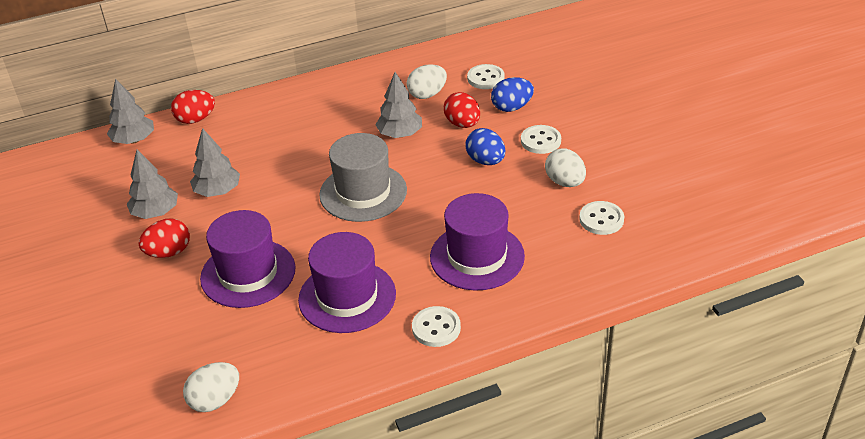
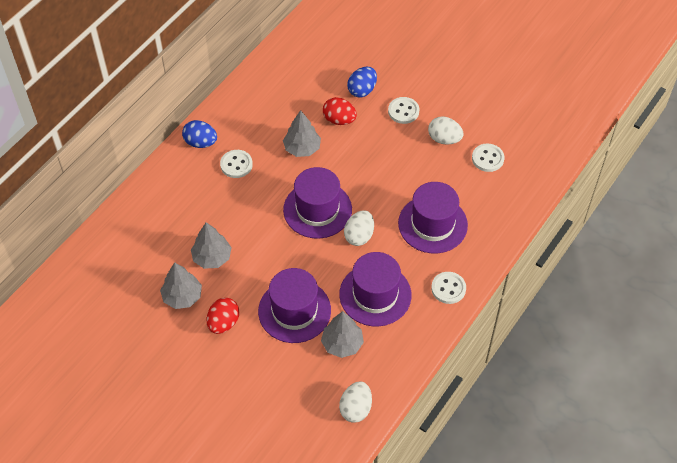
camera: 35 degrees left, 15 degrees up
grey tree [107,78,154,144] -> grey tree moved to [321,311,364,358]
red egg [171,90,215,124] -> none
grey hat [319,133,407,222] -> purple hat [283,167,352,239]
white egg [407,64,447,99] -> white egg moved to [344,210,374,246]
blue egg [465,128,505,165] -> blue egg moved to [182,120,217,148]
white button [467,64,505,89] -> white button moved to [220,150,253,178]

